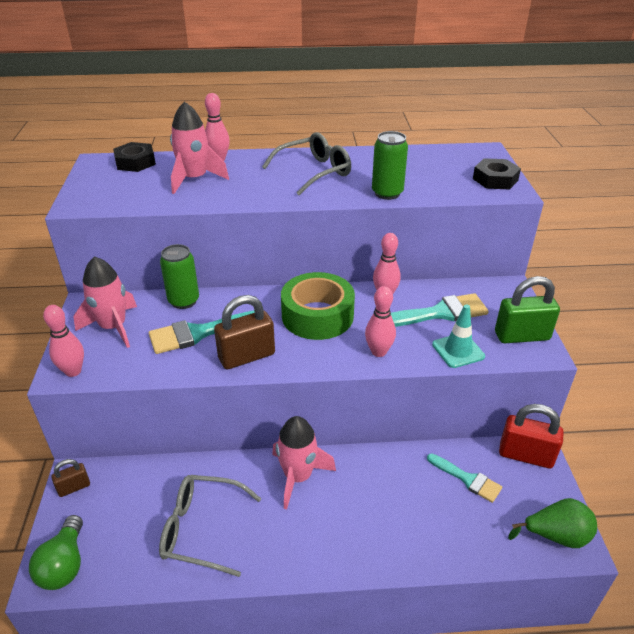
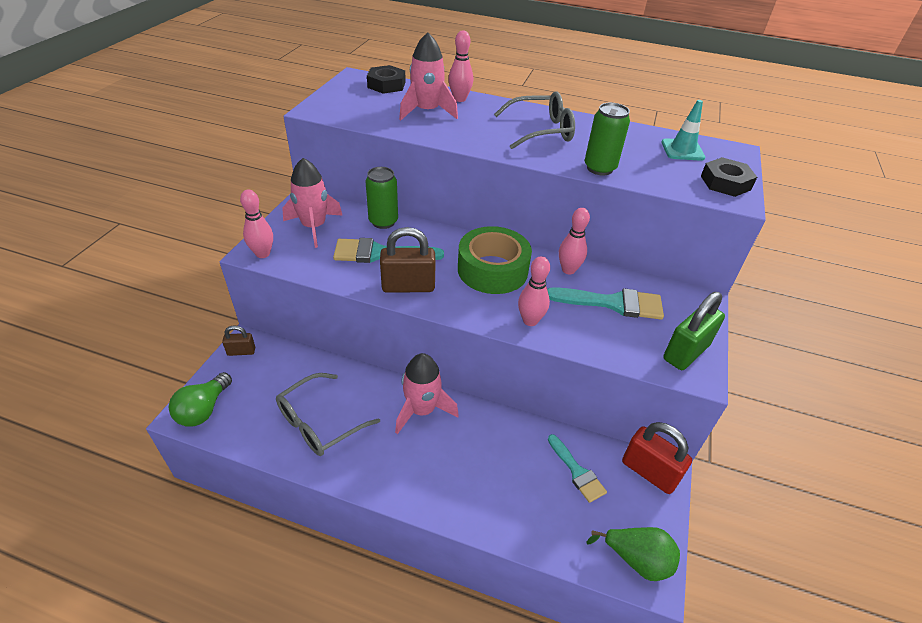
camera: 20 degrees right, 5 degrees up
grey glasses [159,475,261,577] -> grey glasses turned 75 degrees counterclockwise [276,373,380,456]
turquoise traffic cone [432,305,485,368] -> turquoise traffic cone moved to [661,100,705,161]
green padlock [495,276,560,343] -> green padlock turned 60 degrees counterclockwise [663,292,725,370]

